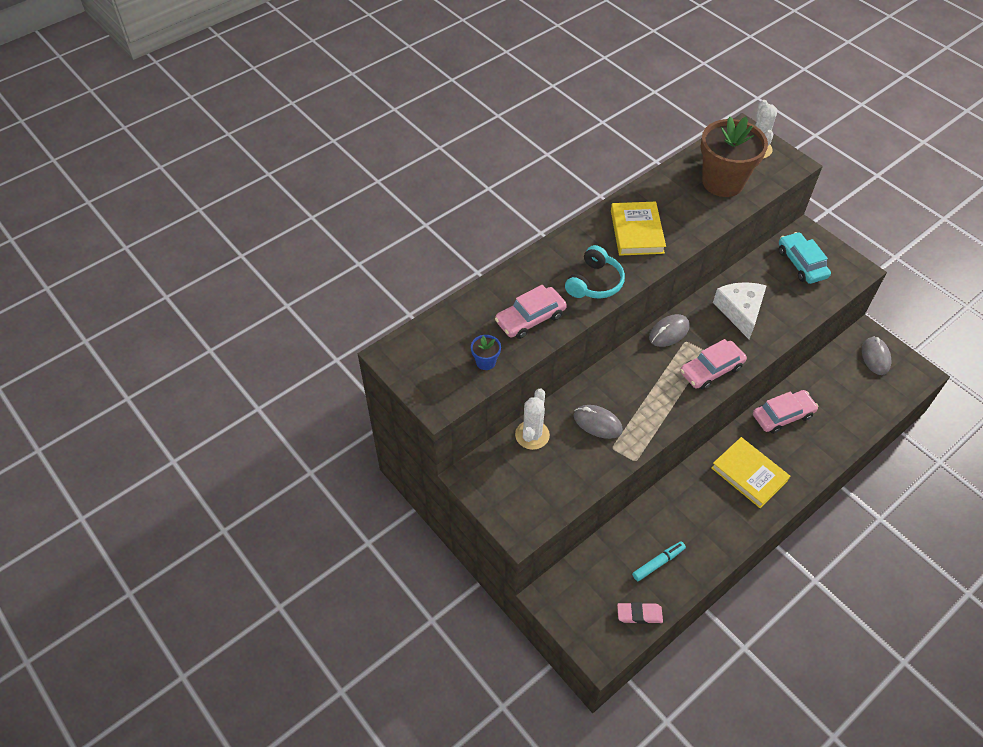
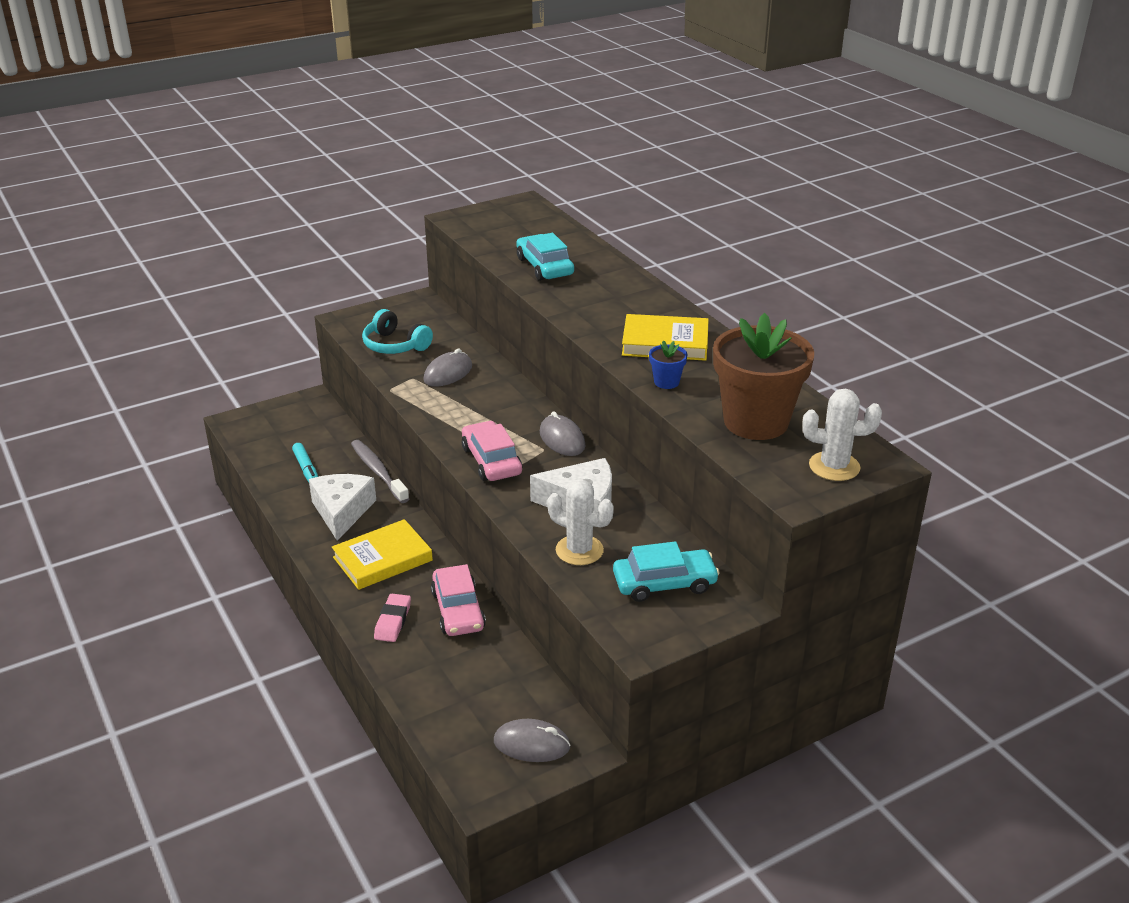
camera: 100 degrees right, 20 degrees down
blue flower pot [471,335,501,370] -> blue flower pot moved to [649,340,688,389]
pink car [495,285,567,339] -> turquoise car [516,233,574,281]
white cactus [515,388,550,450] -> white cactus moved to [547,479,614,565]
turquoise headphones [565,245,625,299] -> turquoise headphones moved to [362,309,433,354]
pink eraser [617,602,663,624] -> pink eraser moved to [374,594,411,642]
none -> white cheese [309,474,376,541]
none -> grey toothbrush [351,440,409,503]

